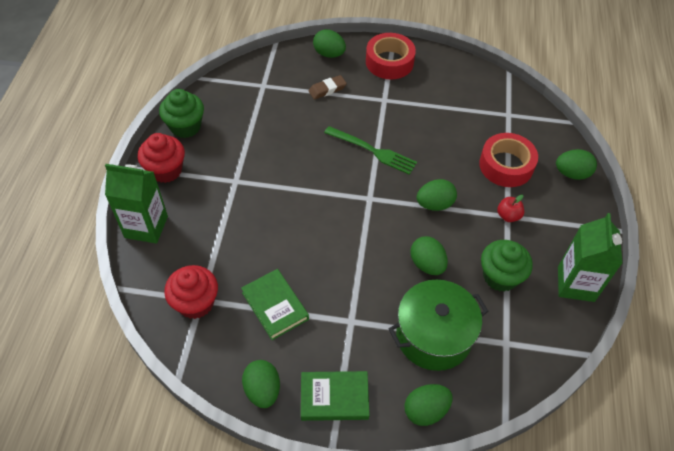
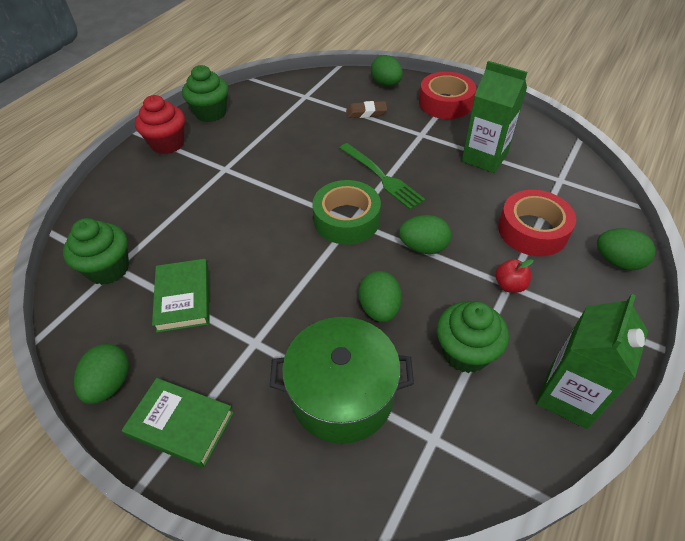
camera: 25 degrees right, 5 degrees down
green carton [105,164,168,243] -> green carton moved to [462,61,527,173]
red cupcake [164,265,218,319] -> green cupcake [63,218,129,285]
green egg [405,384,453,426] -> none
none -> green tape [313,180,381,245]

